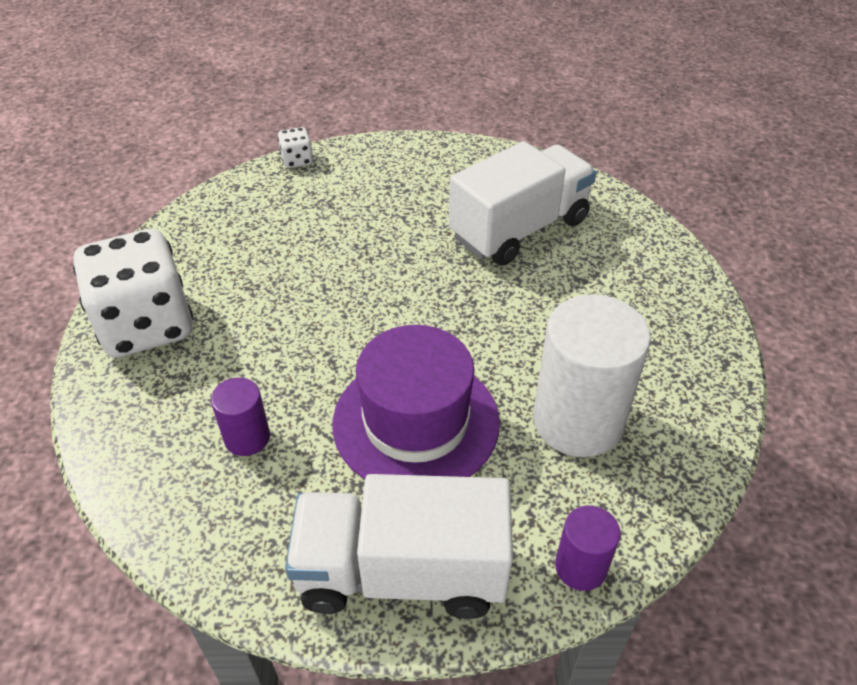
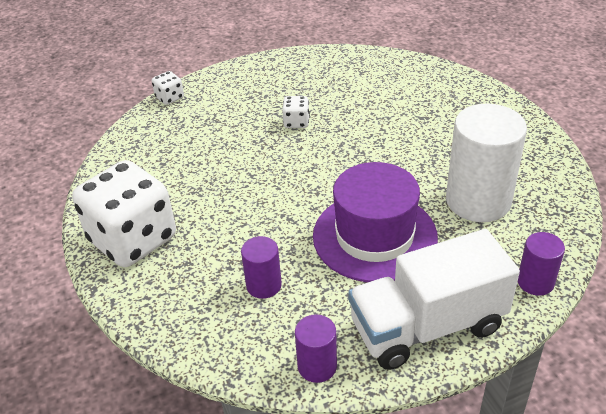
camera: 20 degrees left, 5 degrees down
white truck [449,141,597,266] -> none
none -> white dice [282,96,310,128]
none -> purple cylinder [295,314,337,383]

